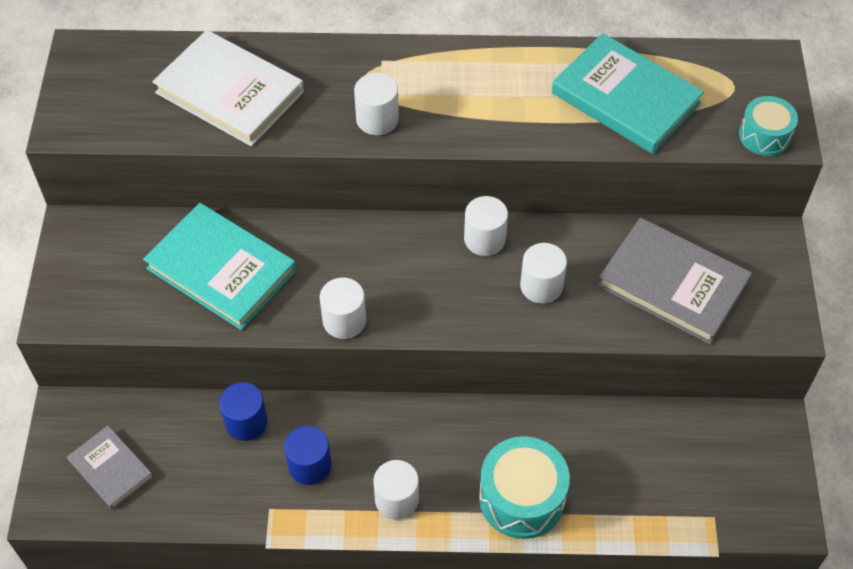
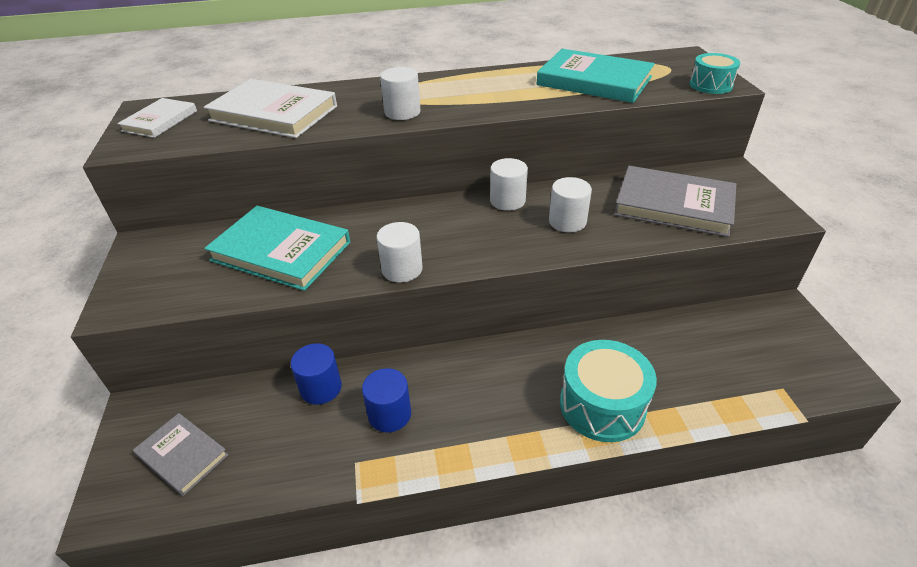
camera: 10 degrees left, 15 degrees down
white cylinder [373,460,419,520] -> none
none -> white book [117,98,197,138]

